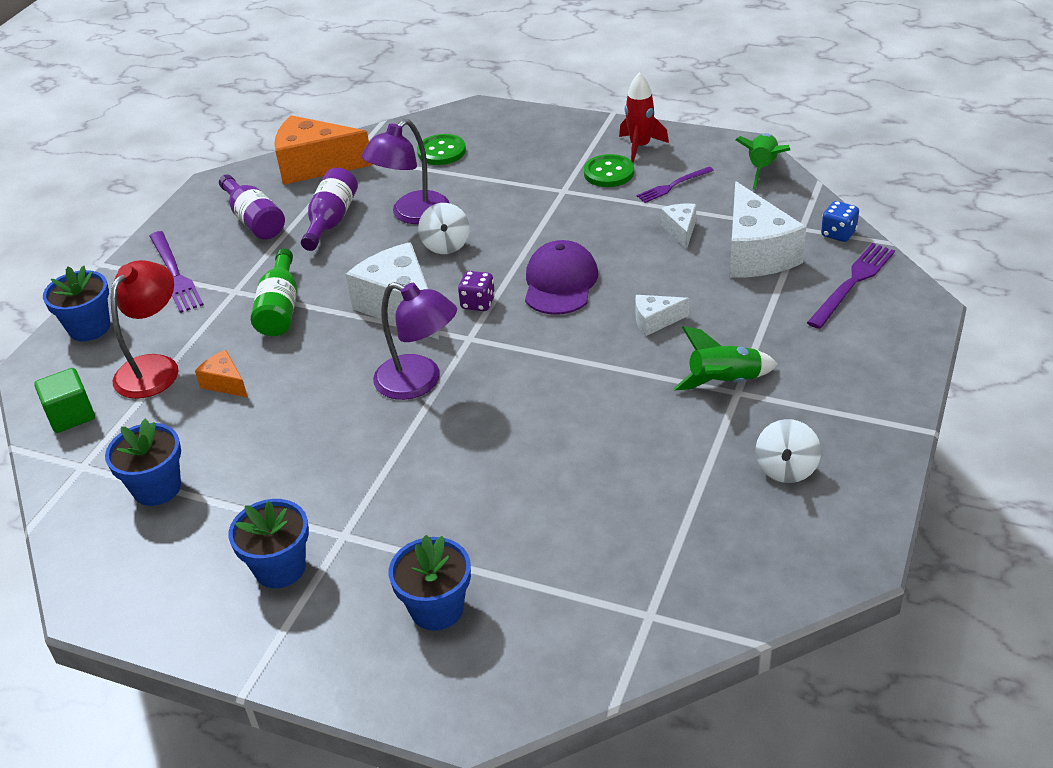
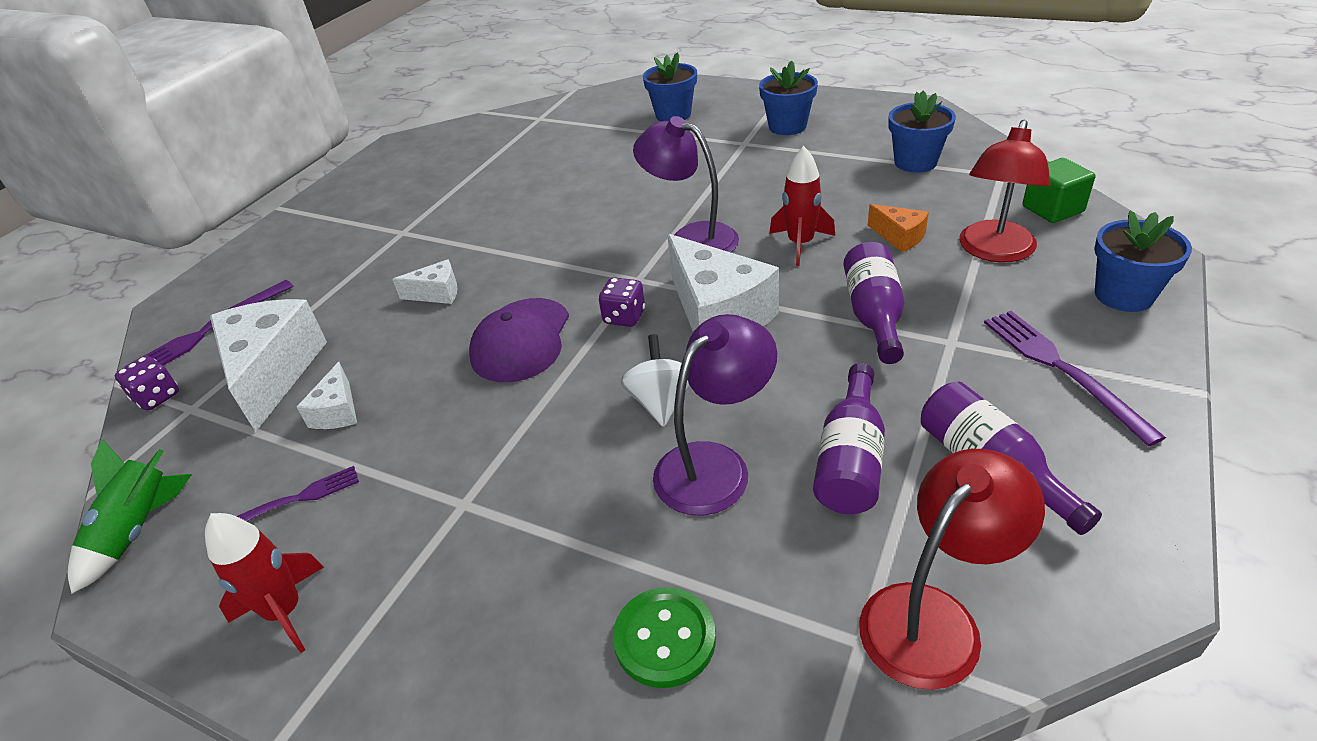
camera: 175 degrees left, 0 degrees up
green bottle [251,248,297,336] -> purple bottle [843,242,904,364]
orange cheese [274,115,373,185] -> red lamp [859,449,1045,690]
green button [584,154,634,187] -> none
green rocket [673,326,778,391] -> none
white spinning top [756,419,821,483] -> none
blue dice [821,201,859,242] -> purple dice [115,356,179,411]
none -> red rocket [769,146,835,266]

